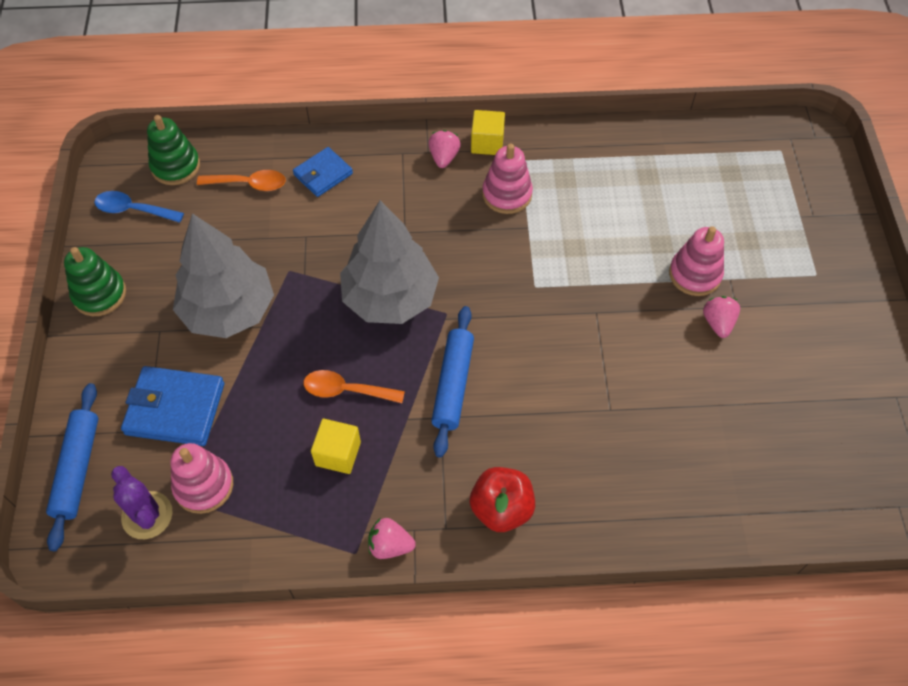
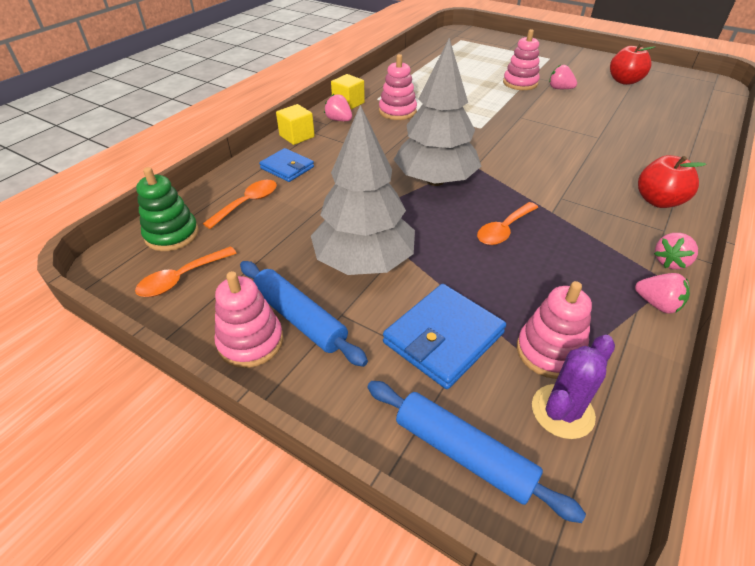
camera: 55 degrees left, 15 degrees down
green stacking toy [64,247,126,316] -> pink stacking toy [215,271,283,368]
blue spoon [94,191,184,223] -> orange spoon [135,246,237,297]
purple cactus [111,466,173,539] -> purple cactus turned 45 degrees counterclockwise [532,335,615,439]
blue wallet [293,147,353,197] -> blue wallet turned 45 degrees counterclockwise [259,148,314,182]
yellow cube [311,419,361,474] -> yellow cube moved to [276,104,315,145]
blue rolling pin [431,306,474,458] -> blue rolling pin moved to [240,261,368,367]
none -> red apple [610,43,655,85]
none -> pink strawberry [635,273,690,314]

